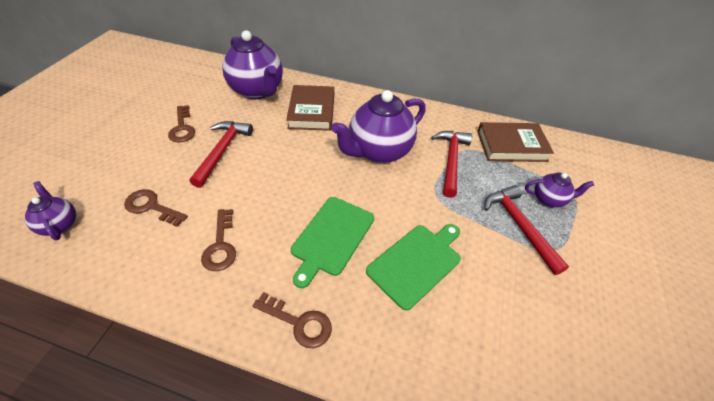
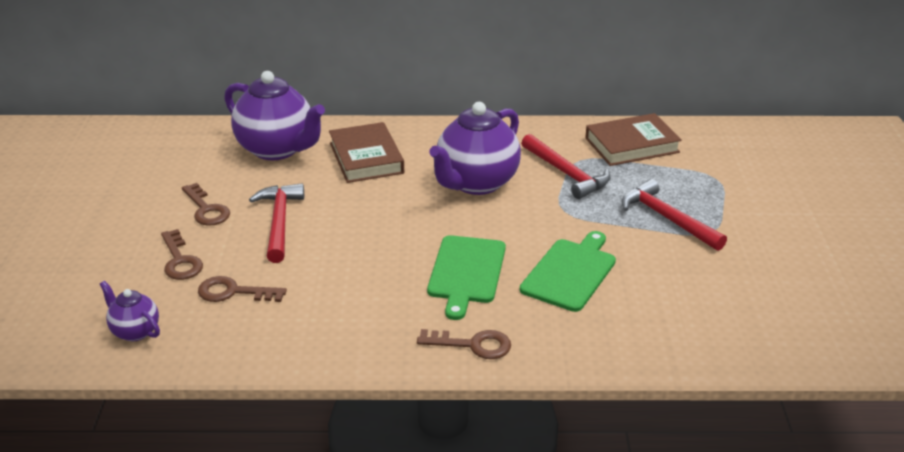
camera: 15 degrees left, 15 degrees down
brown key [201,209,236,271] -> brown key moved to [161,229,203,280]
red hammer [431,131,472,198] -> red hammer turned 150 degrees clockwise [521,134,611,199]
purple teapot [525,173,594,208] -> none

